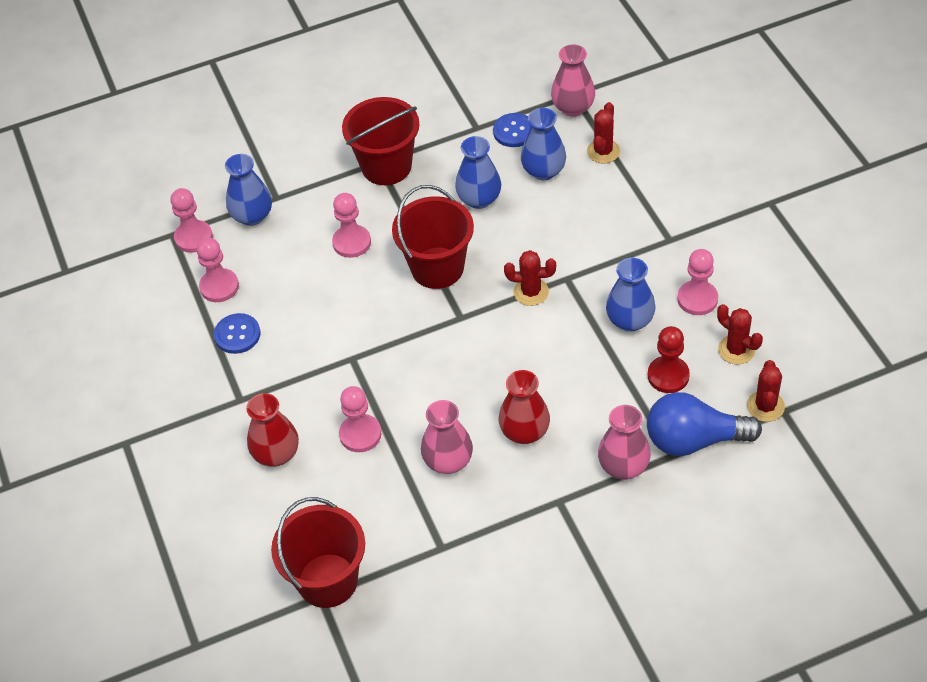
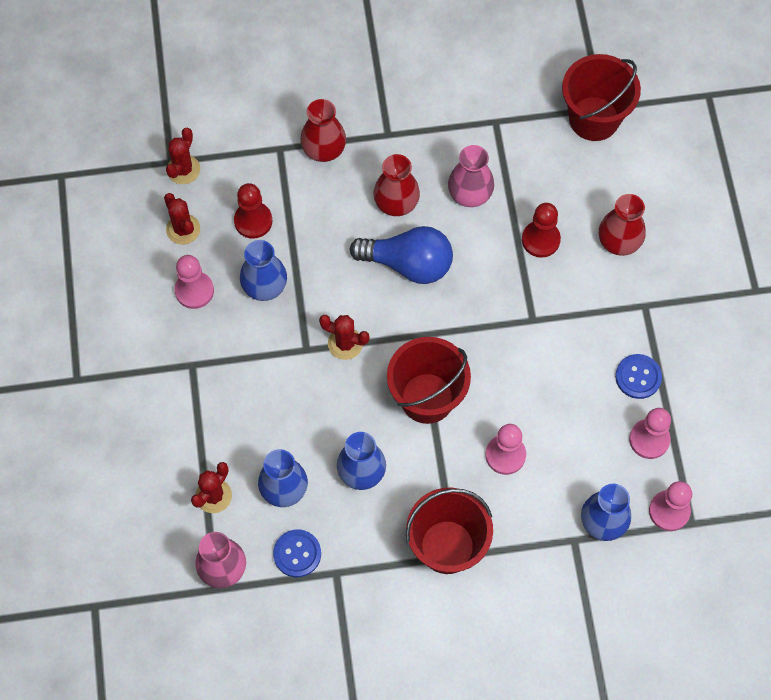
camera: 170 degrees left, 15 degrees up
pink pawn [339,386,382,452] -> red pawn [522,203,561,258]
pink vase [598,405,651,479] -> red vase [300,99,346,162]
blue light bulb [647,392,762,456] -> blue light bulb moved to [350,226,453,284]

